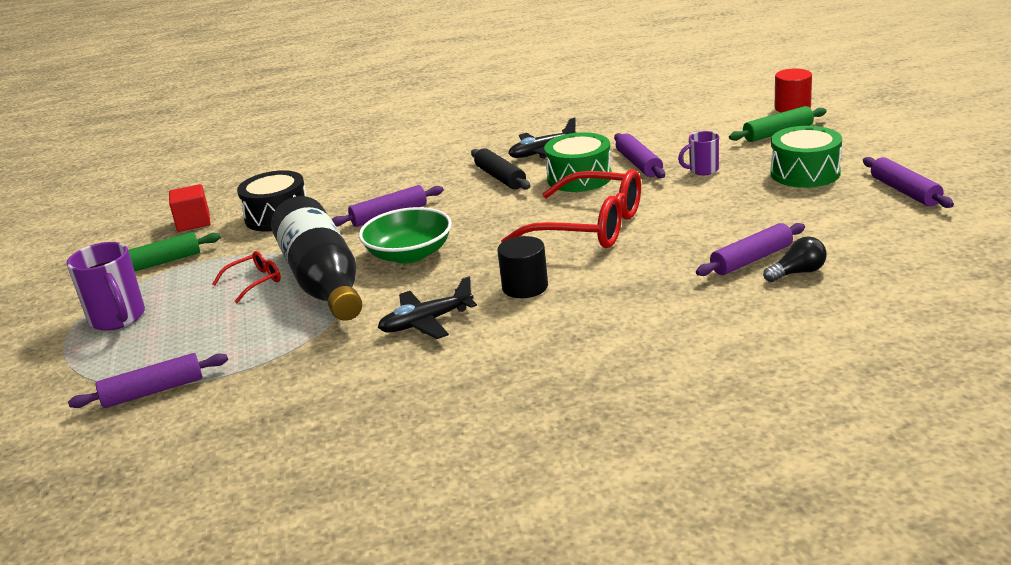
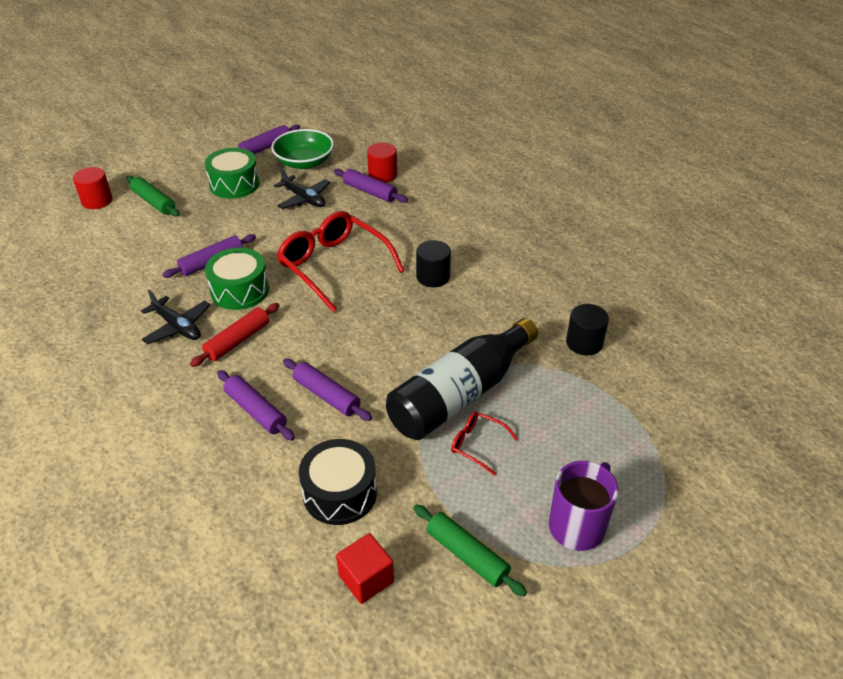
camera: 115 degrees left, 15 degrees up
purple rolling pin [68,353,228,408] -> purple rolling pin moved to [217,370,295,441]
green bowl [359,207,452,264] -> green bowl moved to [271,129,334,169]
black plane [378,276,477,339] -> black plane moved to [274,168,330,209]
black rolling pin [471,148,530,189] -> red rolling pin [190,303,280,367]
red glasses [501,169,641,248] -> red glasses turned 45 degrees counterclockwise [277,211,405,312]
purple mug [678,131,719,175] -> none
black light bulb [763,236,827,282] -> red cylinder [367,143,397,183]
none -> black cylinder [566,304,609,356]

